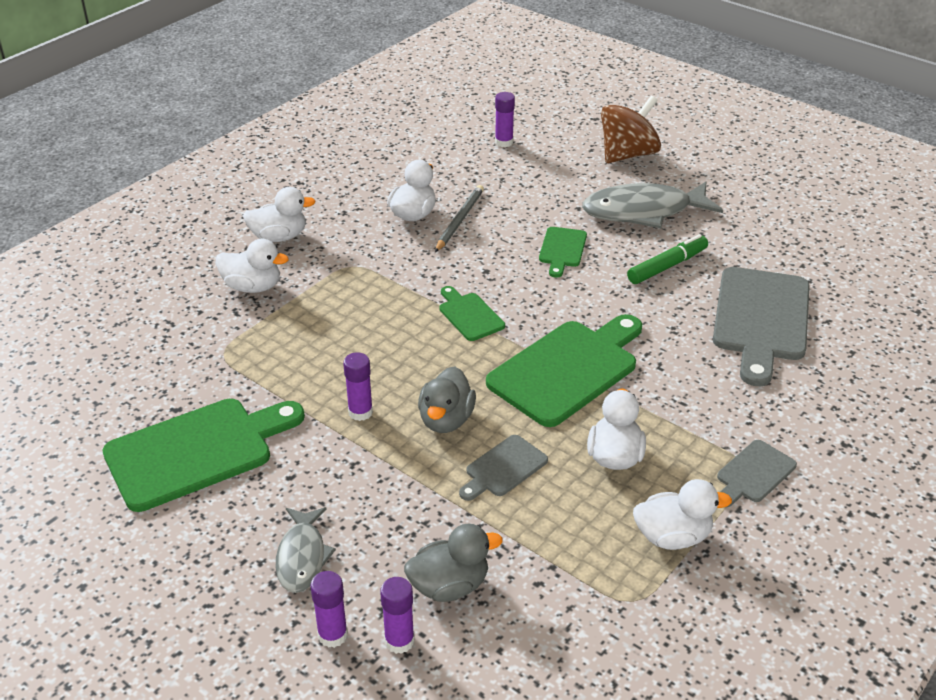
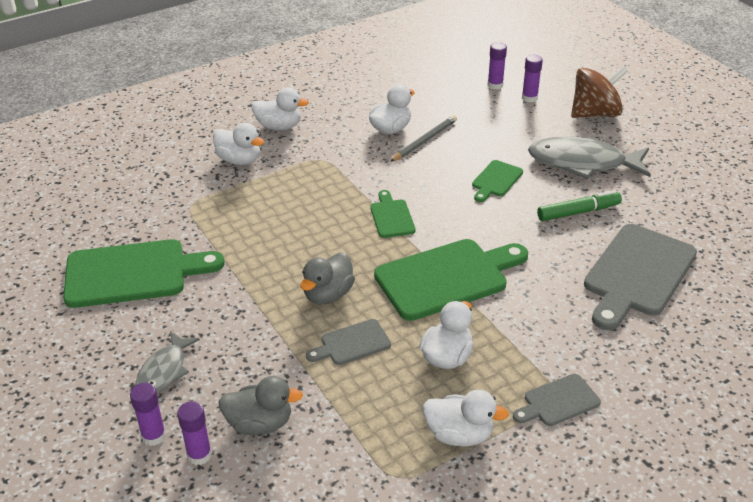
camera: 20 degrees right, 0 degrees up
purple glue stick [343,352,373,421] -> purple glue stick moved to [522,55,543,103]

